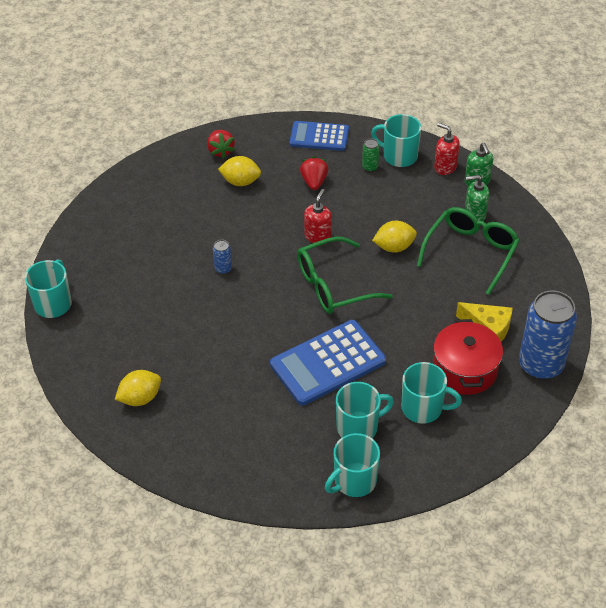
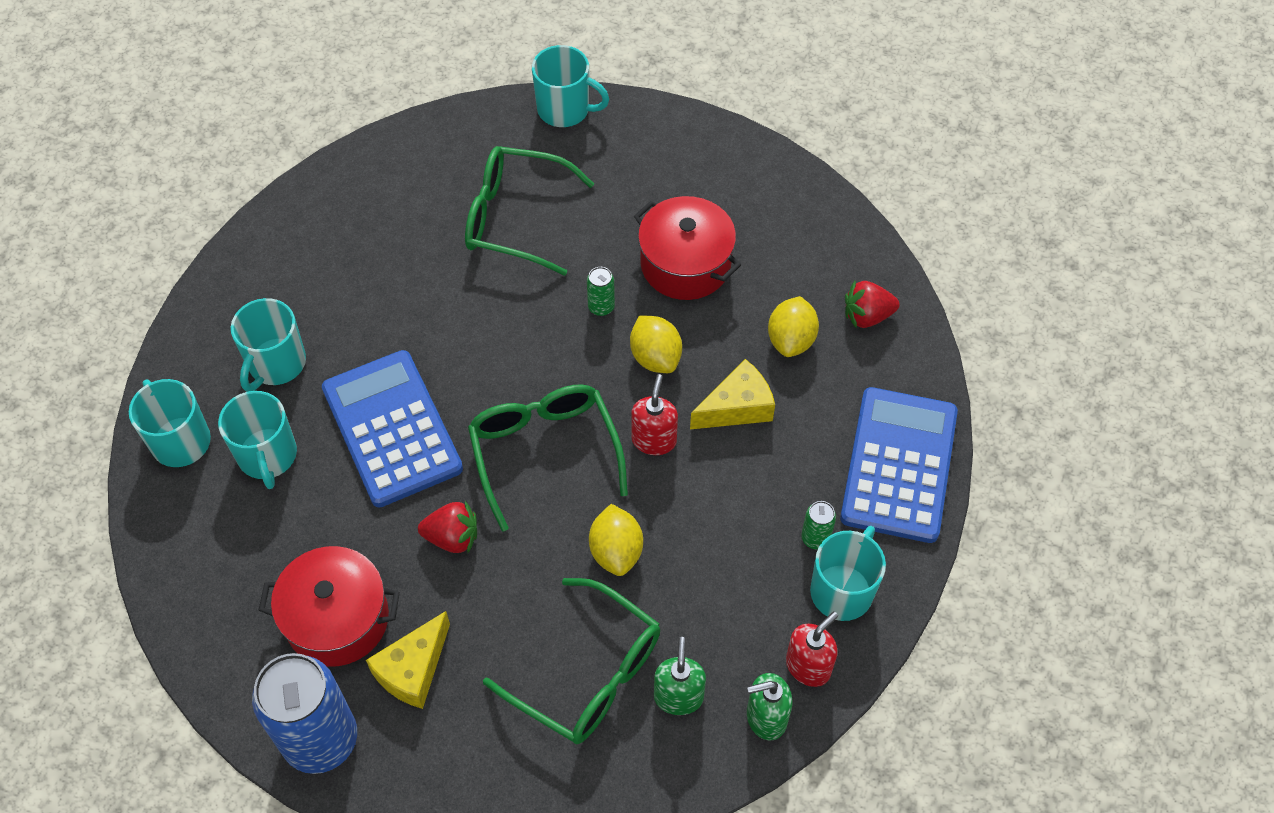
camera: 95 degrees right, 10 degrees up
yellow lemon [115,370,161,406] -> yellow lemon moved to [630,315,682,373]
blue can [213,240,232,274] -> green can [587,267,615,316]
blue calculator [289,121,349,151] -> blue calculator [840,387,958,543], size x1.54
red strawberry [300,157,328,190] -> red strawberry moved to [418,501,477,553]
red soap dispenser [304,189,332,243] -> red soap dispenser turned 105 degrees counterclockwise [631,374,678,455]
turquoise mug [402,362,462,424] -> turquoise mug moved to [231,298,306,392]
none -> green glasses [465,146,594,276]
none -> red pot [634,196,741,300]
none -> yellow cheese [690,359,775,430]

